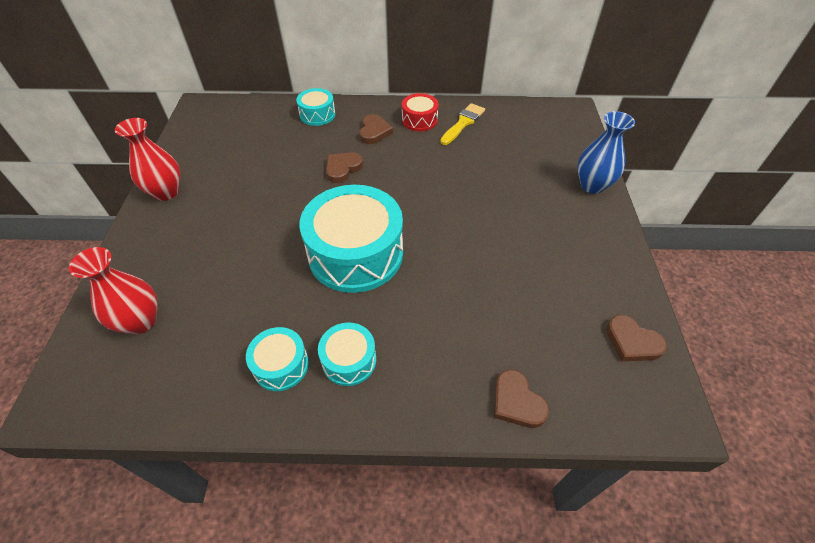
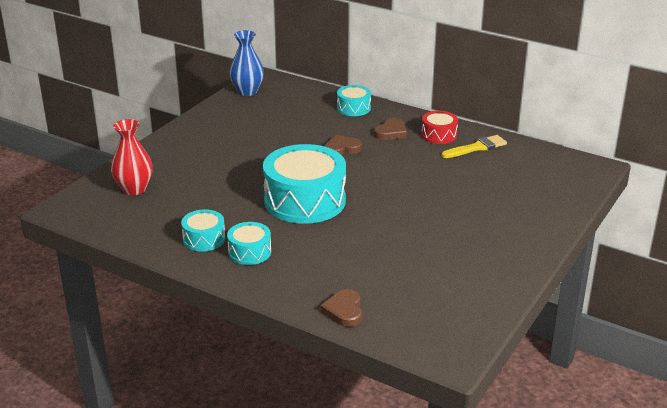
camera: 30 degrees right, 20 degrees down
red vase [115,118,181,201] -> none
blue vase [577,111,635,194] -> blue vase moved to [229,30,264,96]
brown heart [606,315,667,361] -> none

